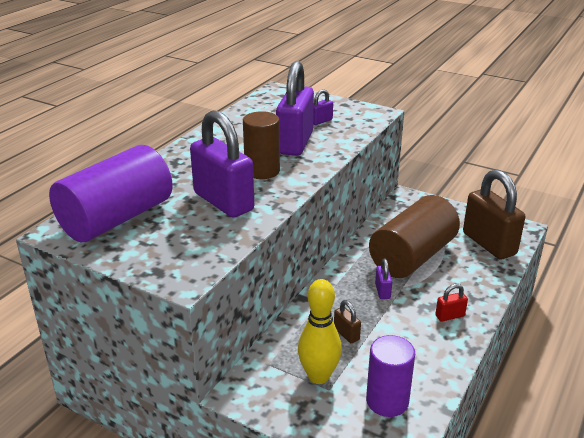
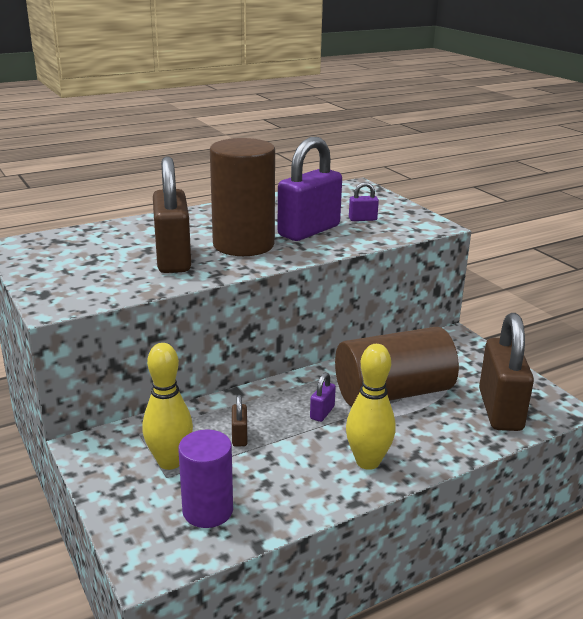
camera: 30 degrees right, 5 degrees down
purple cylinder [49,145,173,242] -> none
purple padlock [190,110,254,218] -> brown padlock [153,156,191,273]
brown cylinder [243,111,280,179] -> brown cylinder [210,138,275,256], size x1.59
red padlock [435,284,468,322] -> yellow bowling pin [346,344,396,470]

